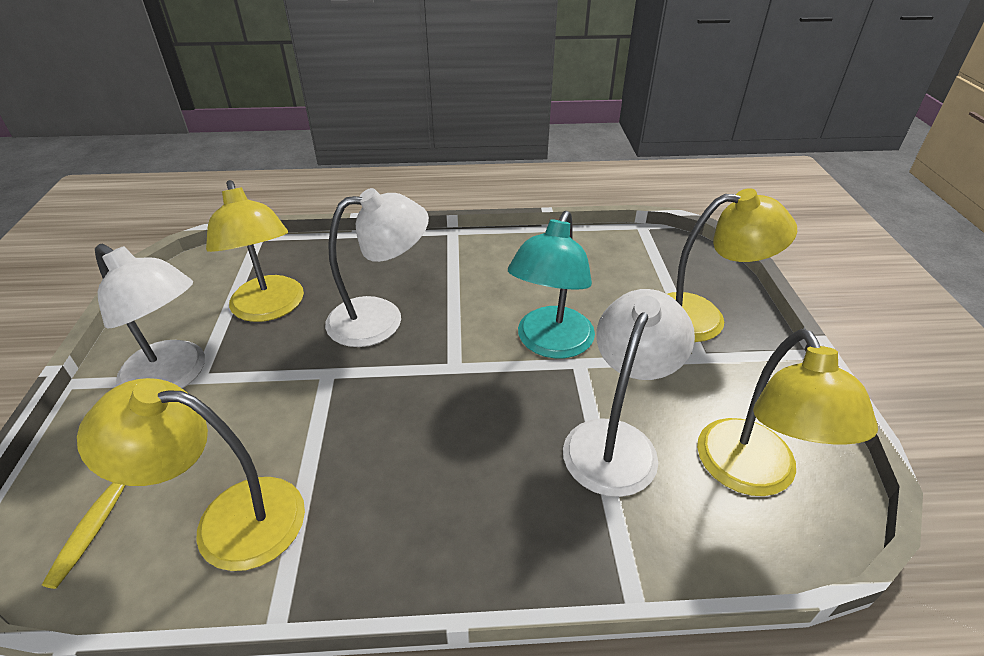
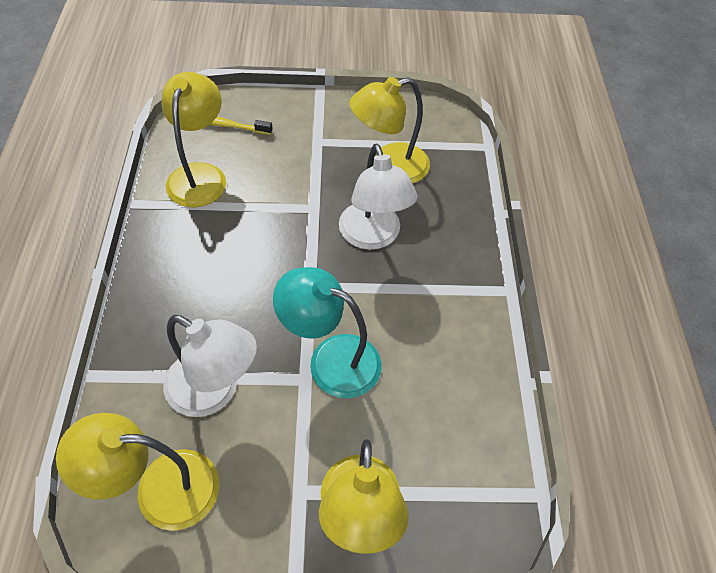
camera: 90 degrees right, 15 degrees up
white lamp [95,244,205,388] -> none

